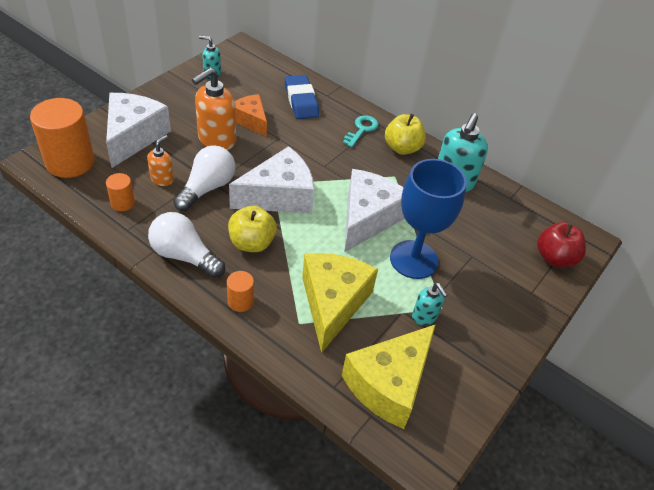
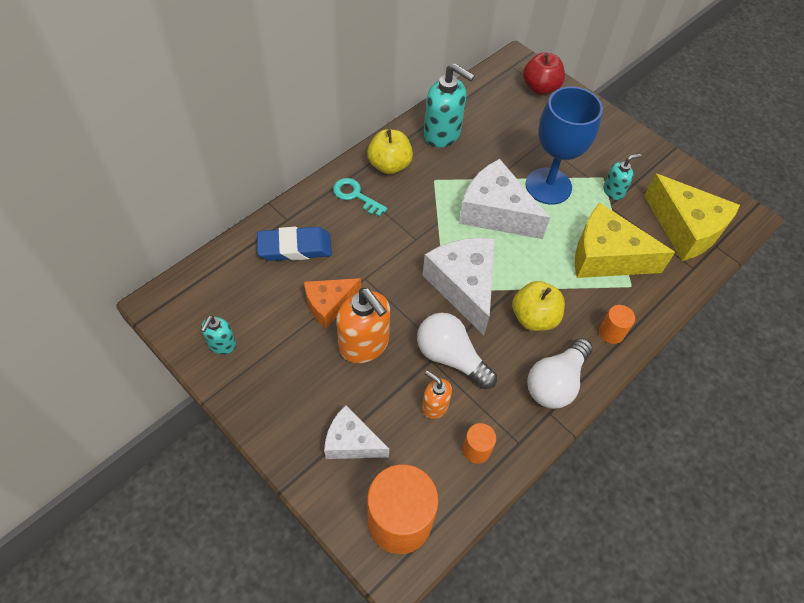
camera: 80 degrees left, 10 degrees up
white cheese [106,93,171,168] -> white cheese [324,405,389,459], size x0.61

